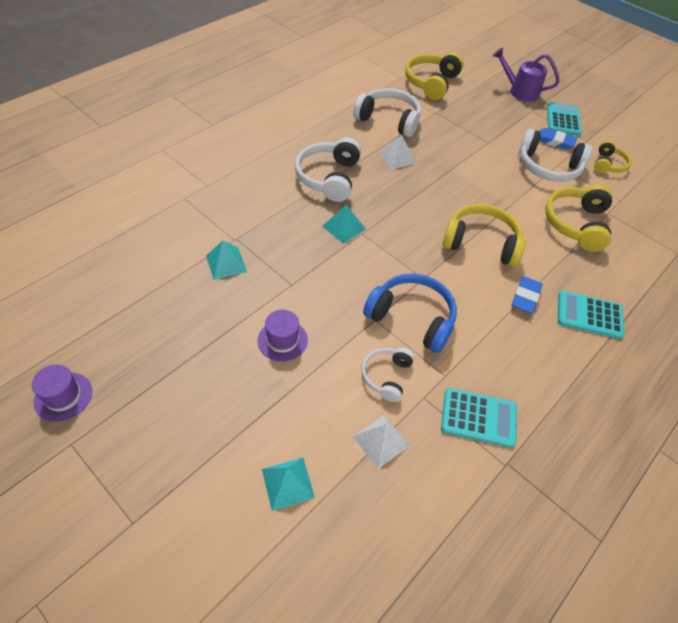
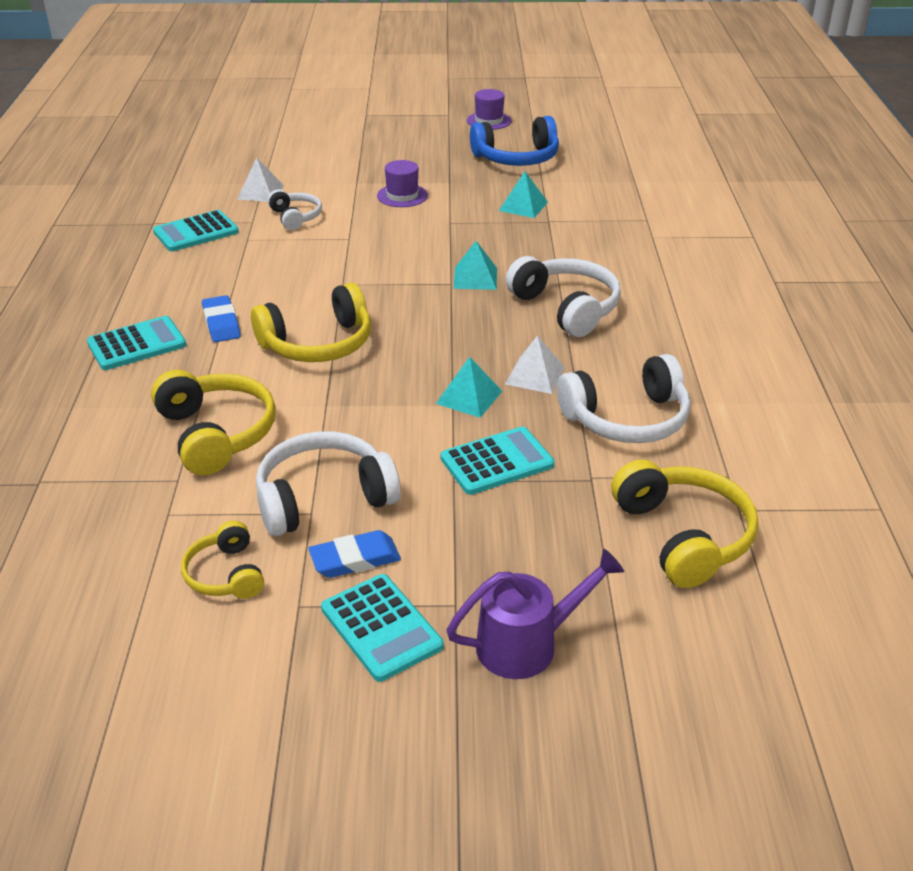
camera: 140 degrees right, 15 degrees down
turquoise pyramid [262,458,315,511] -> turquoise pyramid moved to [436,357,502,418]
blue headphones [363,273,457,353] -> blue headphones moved to [470,116,559,166]
none -> turquoise calculator [440,427,554,495]

